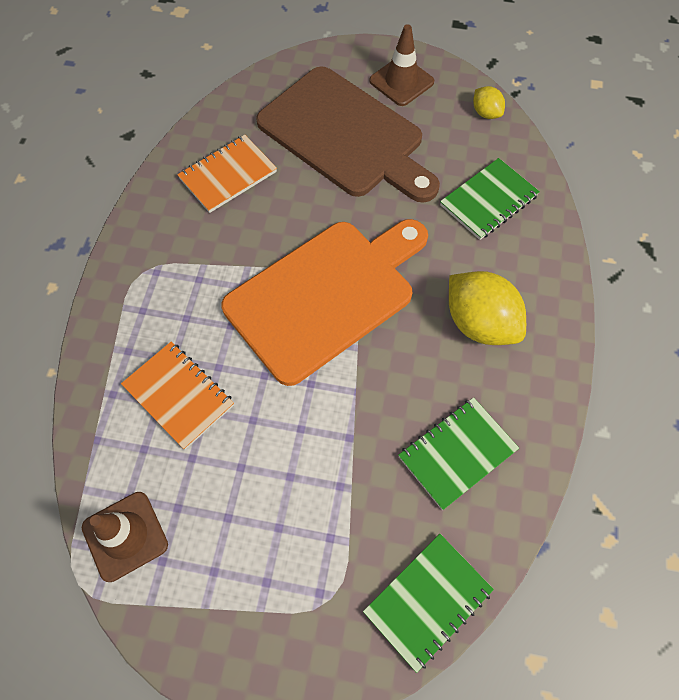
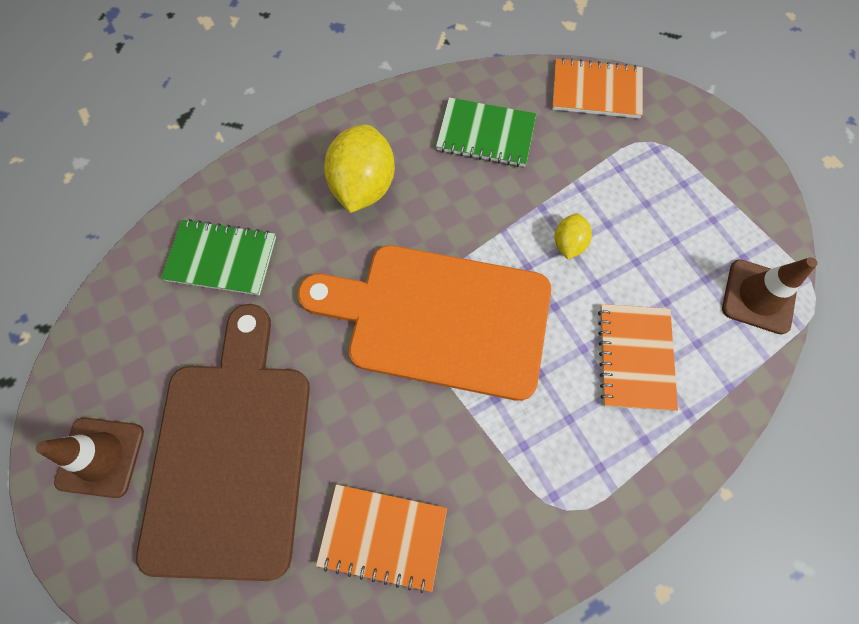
camera: 130 degrees left, 5 degrees up
green notebook [363,534,494,673] -> orange notebook [552,58,643,118]
yellow lemon [473,86,505,119] -> yellow lemon moved to [555,213,592,259]

